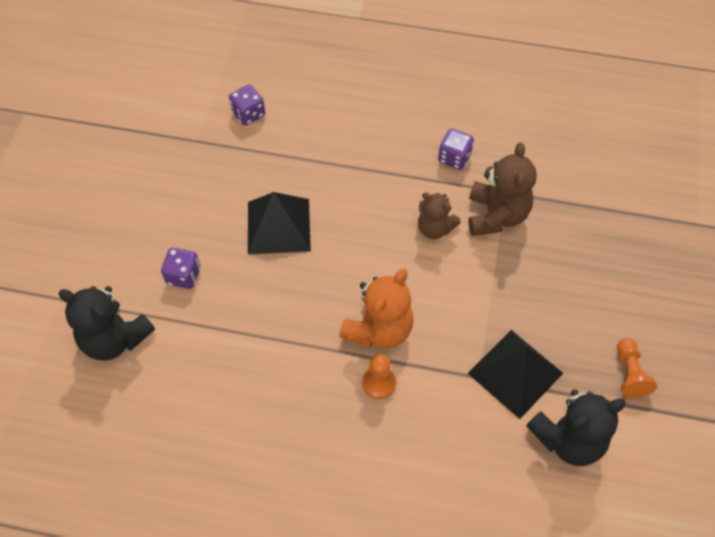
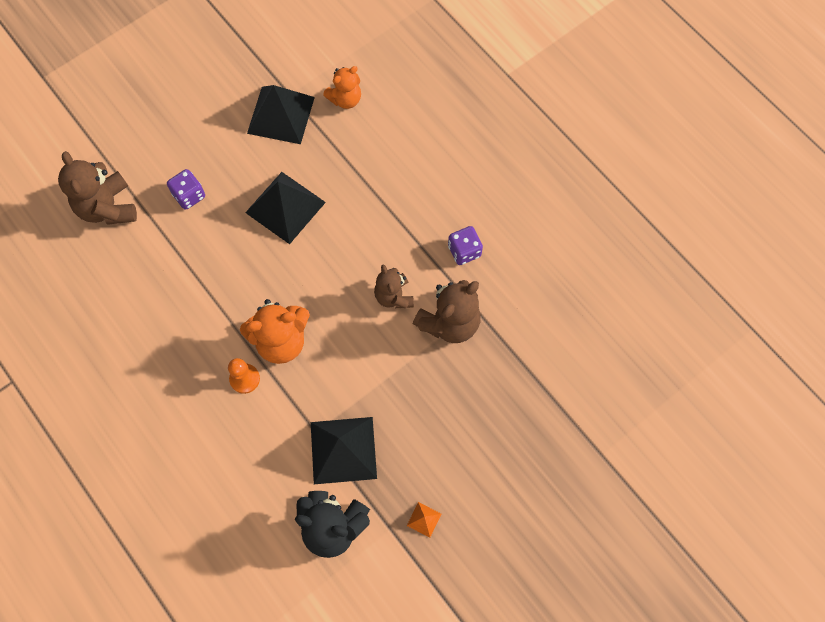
camera: 40 degrees right, 10 degrees up
black teddy bear [58,286,155,360] -> brown teddy bear [58,151,137,225]
purple dice [229,85,265,126] -> orange teddy bear [323,66,361,109]
orange pawn [617,338,657,398] -> orange pyramid [407,502,441,537]
none -> black pyramid [247,85,315,144]

